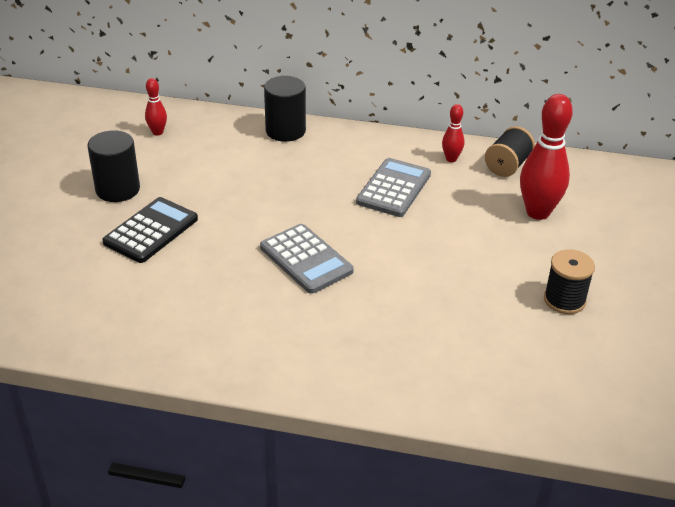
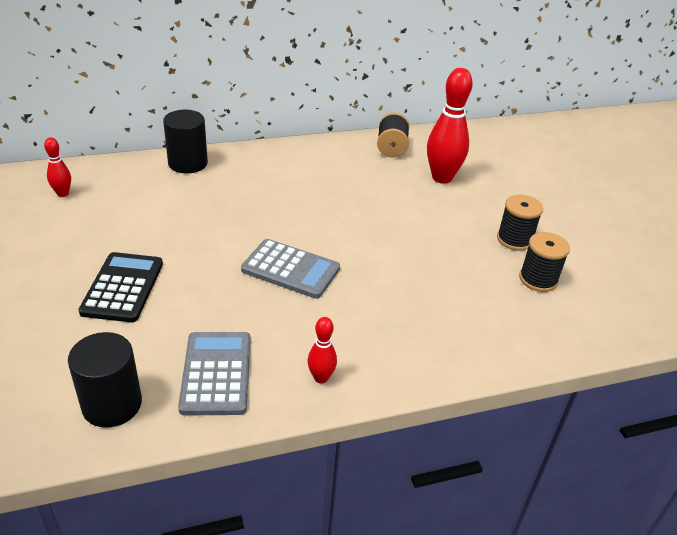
camera: 30 degrees left, 0 degrees up
black cylinder [88,130,140,202] -> black cylinder moved to [68,332,142,428]
grey calculator [356,158,431,217] -> grey calculator moved to [178,332,251,415]
red bowling pin [442,104,464,162] -> red bowling pin moved to [308,317,337,383]
none -> black spool [519,232,570,292]

